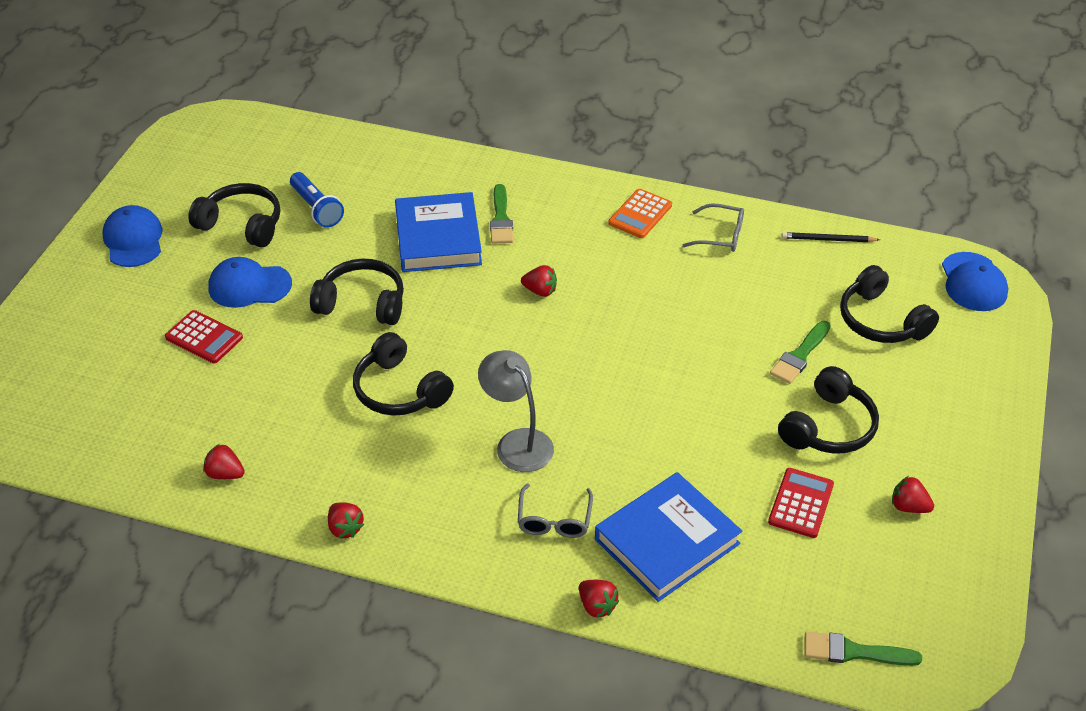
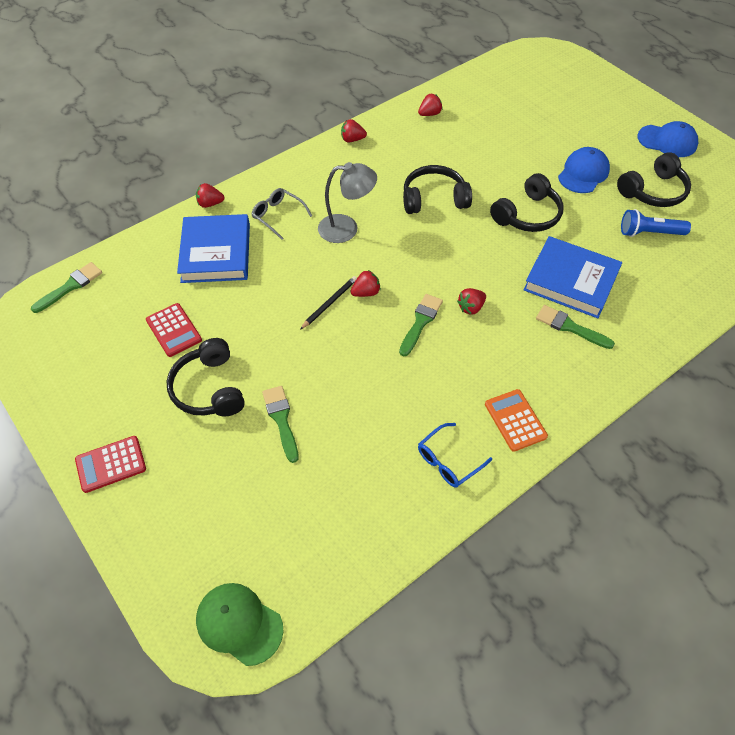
camera: 125 degrees right, 10 degrees up
red calculator [165,310,243,363] -> red calculator moved to [75,436,146,493]
grey glasses [683,204,744,252] -> blue glasses [418,423,492,487]
black pencil [782,232,880,242] -> black pencil moved to [300,276,357,329]
black headphones [840,265,939,343] -> none
red strawberry [892,476,934,513] -> red strawberry moved to [351,270,381,297]
blue cap [942,252,1008,311] -> green cap [196,583,283,666]
none -> green brush [399,294,443,356]

